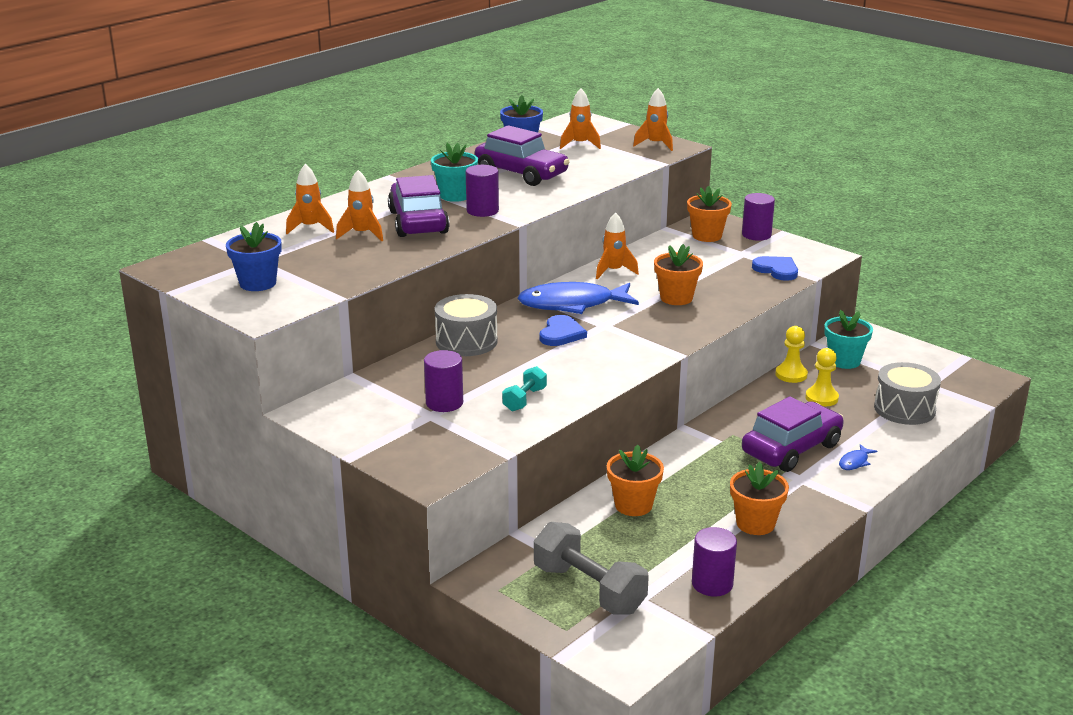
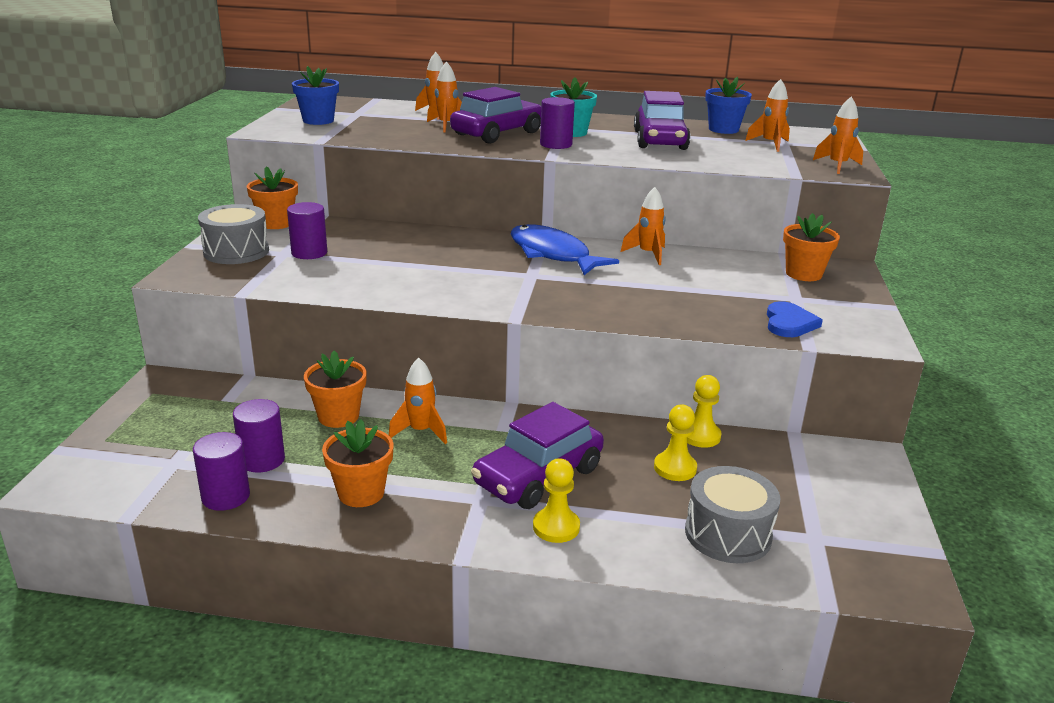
camera: 55 degrees right, 0 degrees up
grey drum [435,294,498,356] -> grey drum moved to [198,204,269,264]
turquoise dumbbell [502,366,547,411] -> none
grey dumbbell [534,522,649,615] -> none
blue heart [539,315,587,346] -> none
orange flower pot [654,244,703,305] -> orange flower pot moved to [247,166,298,229]
purple cylinder [742,193,775,241] -> purple cylinder moved to [233,399,285,473]
purple car [742,396,844,472] -> purple car turned 120 degrees clockwise [471,402,604,509]
turquoise flower pot [824,310,873,369] -> none
blue fish [839,444,877,470] -> yellow pawn [533,458,580,543]
none -> orange rocket [389,358,447,444]

